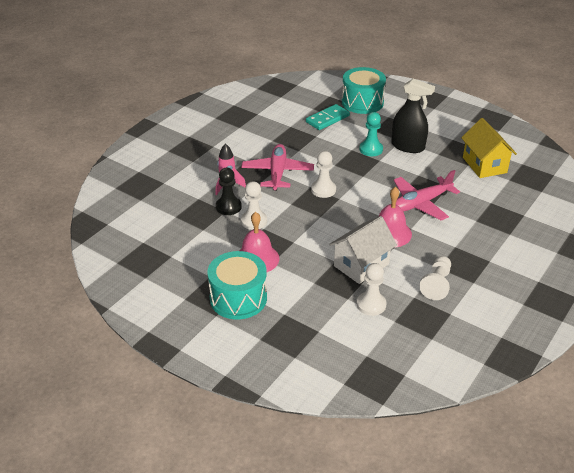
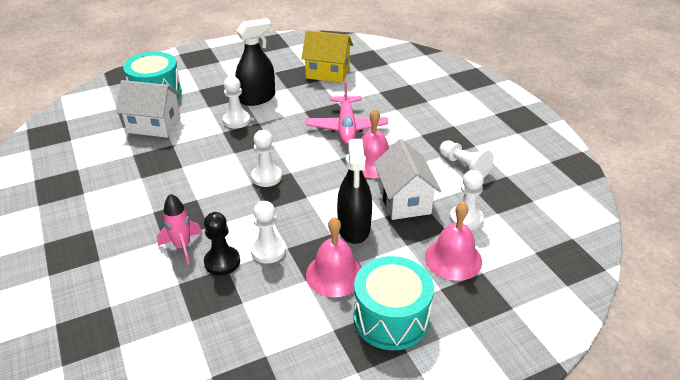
camera: 60 degrees left, 0 degrees up
pink plane [241,144,314,191] -> none
turquoise domino [306,104,350,130] -> white house [116,80,181,138]
turquoise pawn [359,112,383,156] -> white pawn [223,76,250,129]
none -> black spray bottle [337,139,372,244]
none -> pink bell [425,202,482,281]

